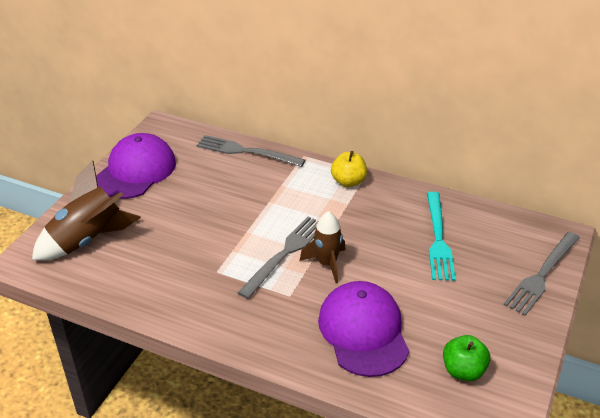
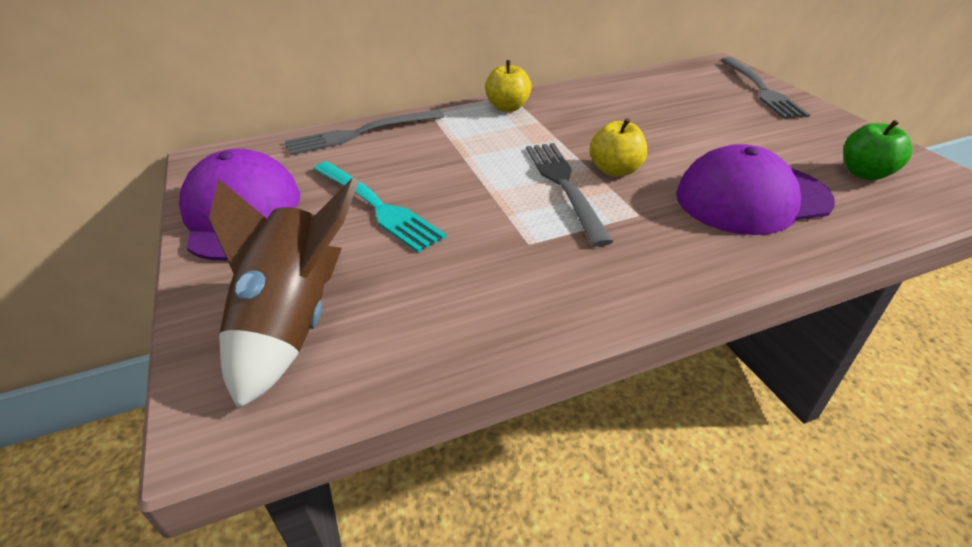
camera: 45 degrees left, 0 degrees up
brown rocket [300,211,346,283] -> yellow apple [590,118,647,177]
purple cap [318,281,409,377] -> purple cap turned 45 degrees counterclockwise [676,144,835,235]
turquoise fork [427,192,456,281] -> turquoise fork moved to [313,162,447,253]

